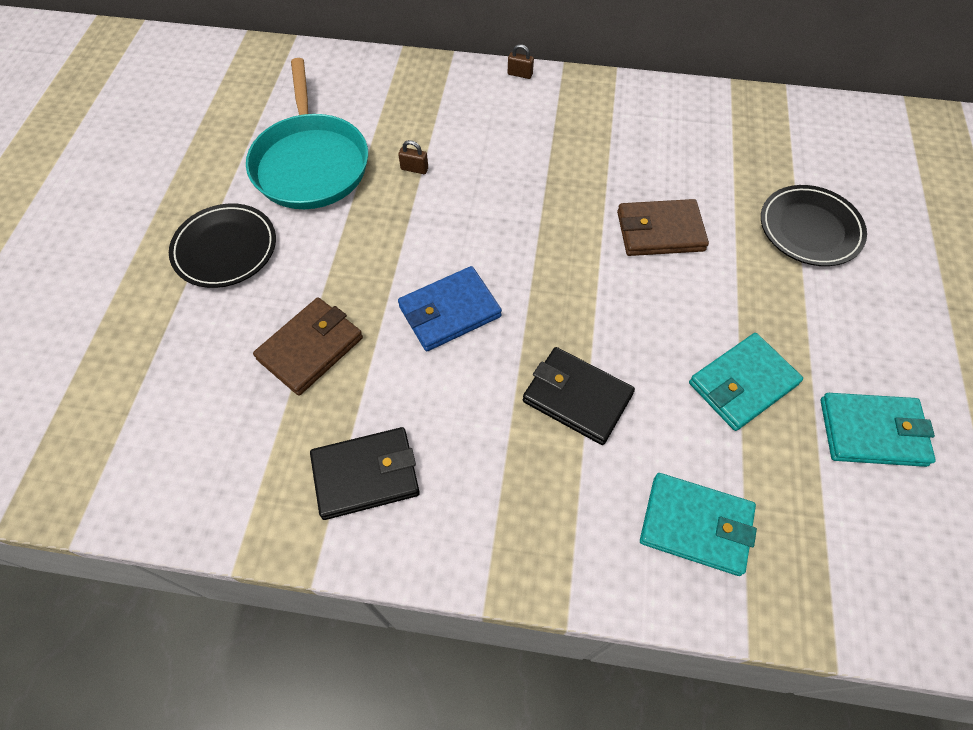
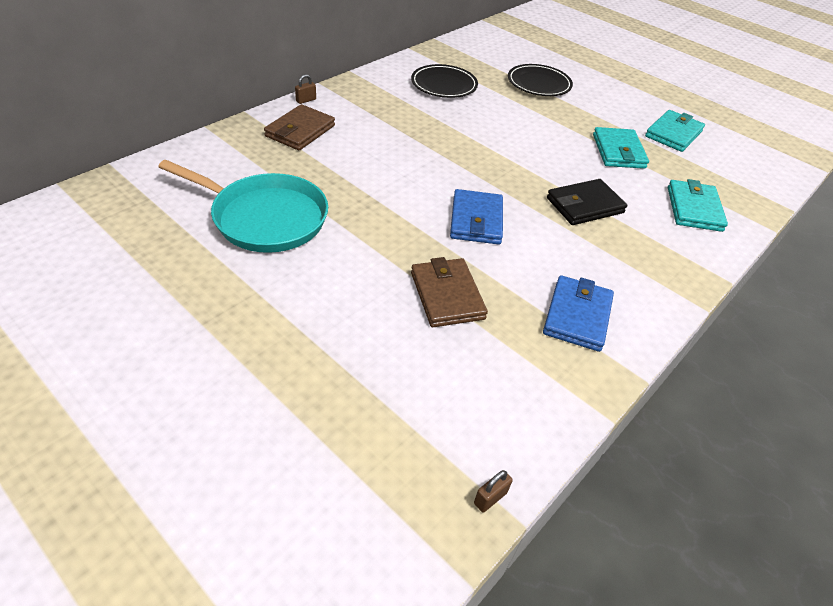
camera: 60 degrees left, 15 degrees down
black plate [169,203,276,288] -> black plate moved to [411,64,478,98]
black wallet [310,427,420,520] -> blue wallet [543,275,614,352]
brown padlock [398,140,428,174] -> brown padlock moved to [474,470,513,513]
brown wallet [617,199,709,256] -> brown wallet moved to [264,104,335,150]
turquoise wallet [640,473,757,576] -> turquoise wallet turned 45 degrees counterclockwise [668,179,728,232]

